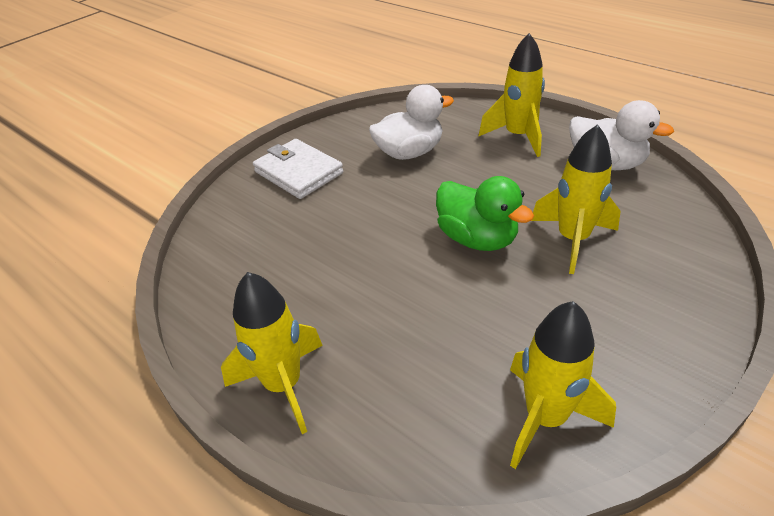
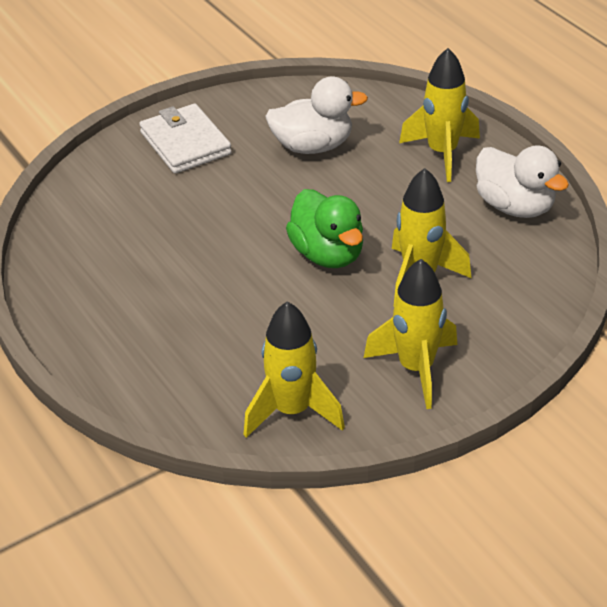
camera: 15 degrees right, 0 degrees up
yellow rocket [221,272,323,434] -> yellow rocket moved to [364,259,457,409]

